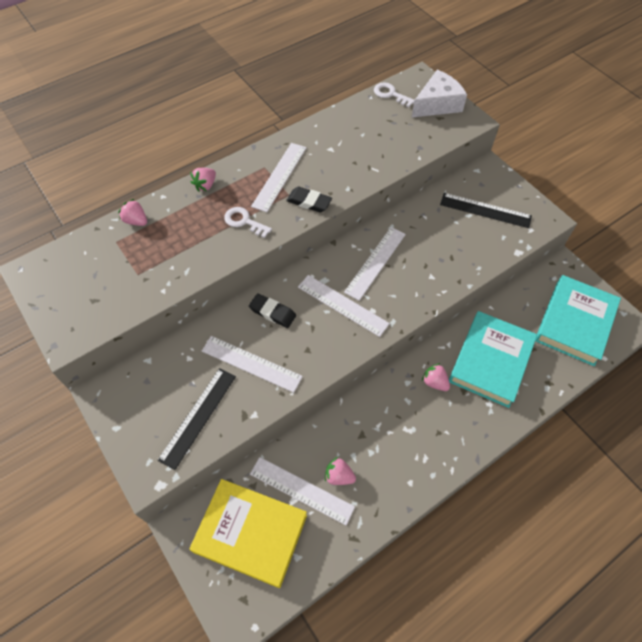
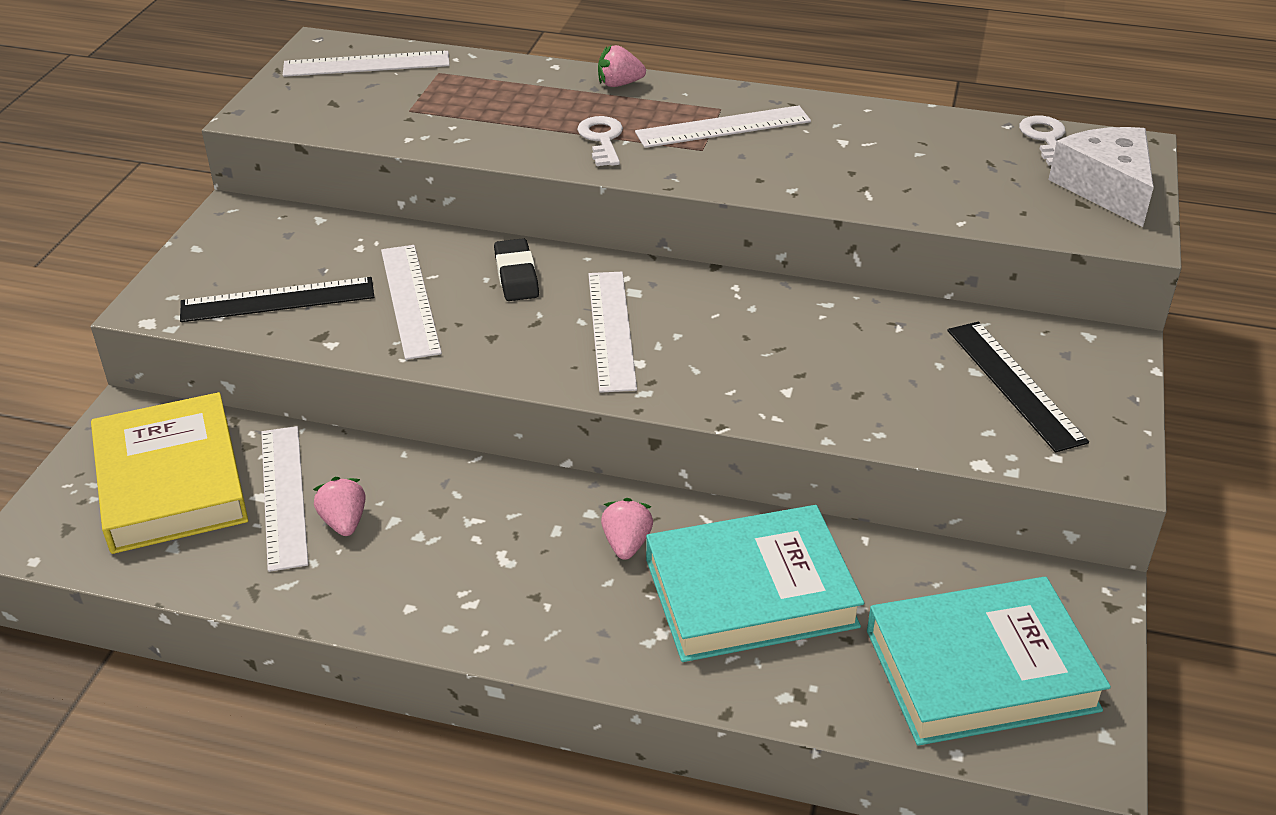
camera: 50 degrees right, 20 degrees down
pink strawberry [118,199,147,226] -> none
black eraser [286,187,332,212] -> none
white ruler [344,227,406,301] -> white ruler moved to [283,51,450,77]
white cheese [412,70,467,117] -> white cheese turned 120 degrees counterclockwise [1048,127,1154,227]

